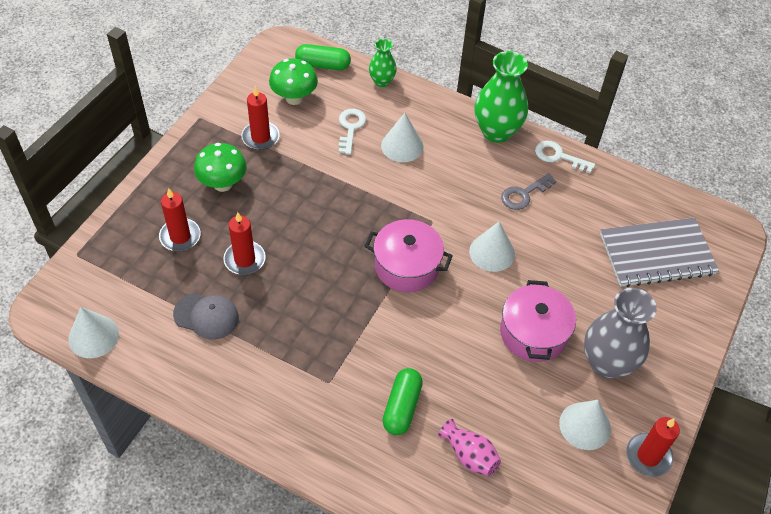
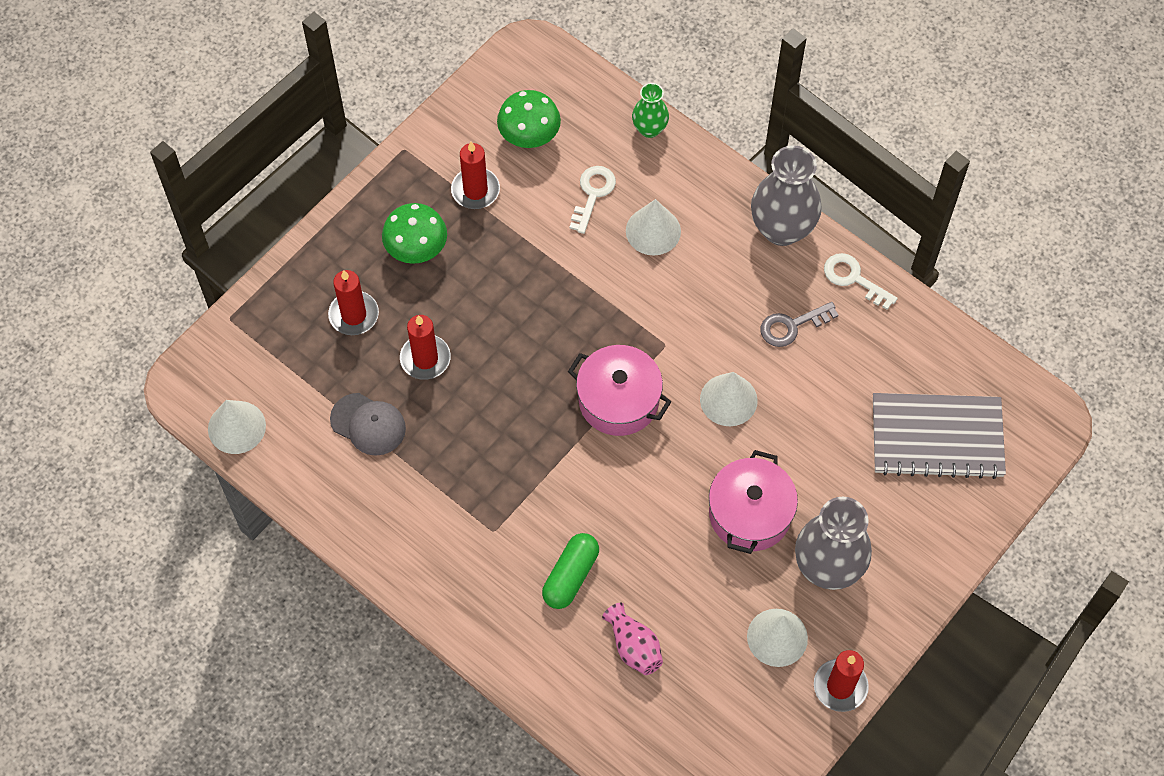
camera: 15 degrees right, 10 degrees up
green capsule [295,44,351,70] -> none
green vase [474,51,528,143] -> grey vase [751,145,822,246]

